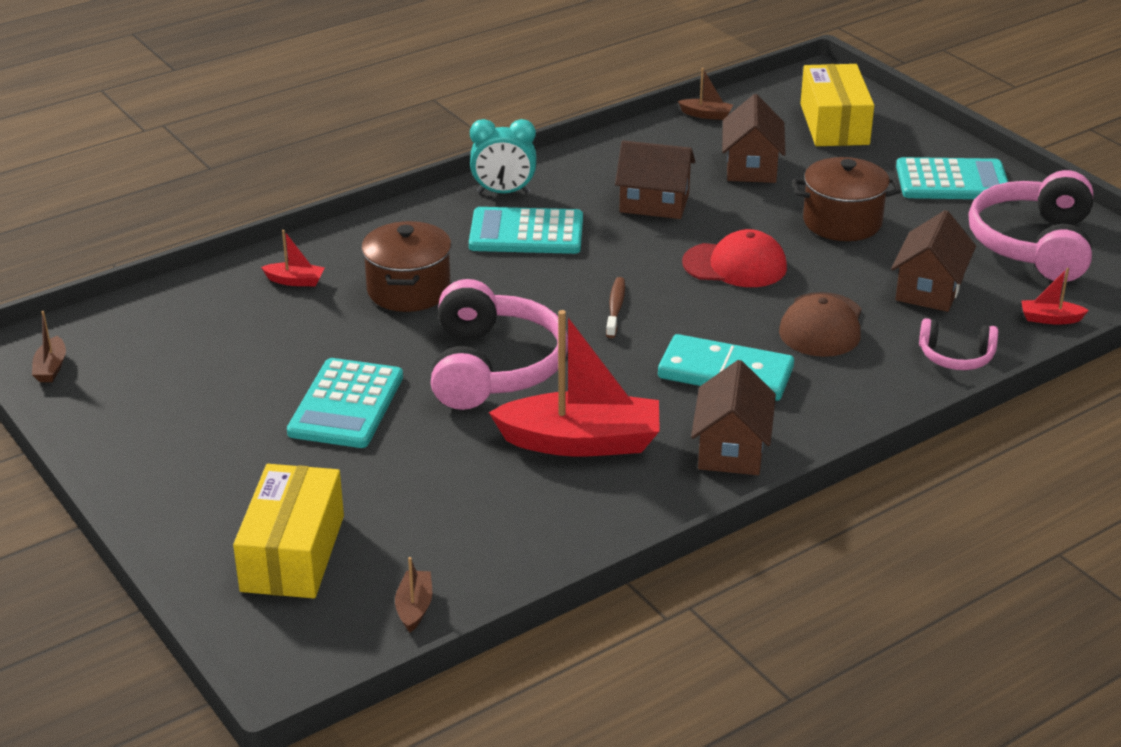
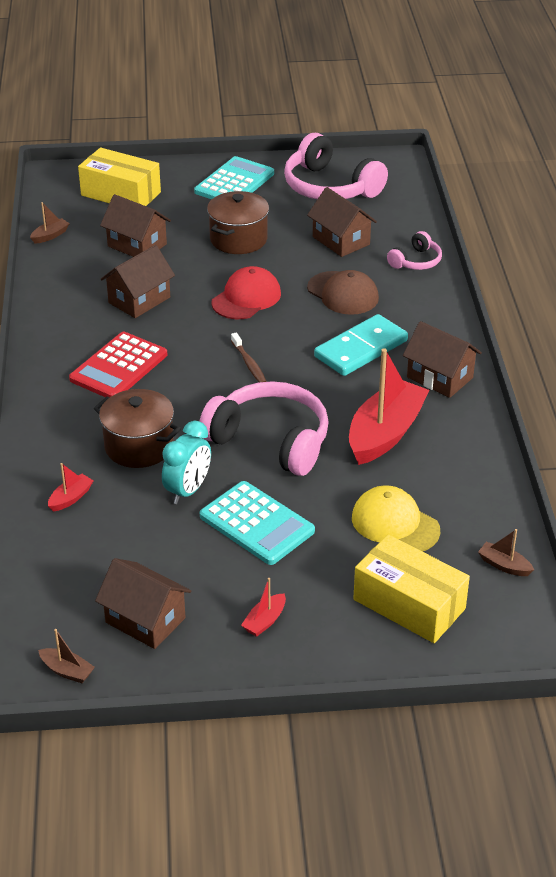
camera: 60 degrees left, 5 degrees up
turquoise calculator [469,207,583,254] -> red calculator [69,332,167,397]
turquoise clock [470,119,536,193] -> turquoise clock moved to [162,421,211,504]
brown toothbrush [606,277,625,338] -> brown toothbrush turned 150 degrees counterclockwise [231,333,267,382]
red boat [1021,268,1089,325] -> red boat moved to [241,578,286,637]
none -> brown house [95,558,191,649]
none -> yellow cap [352,485,440,552]

